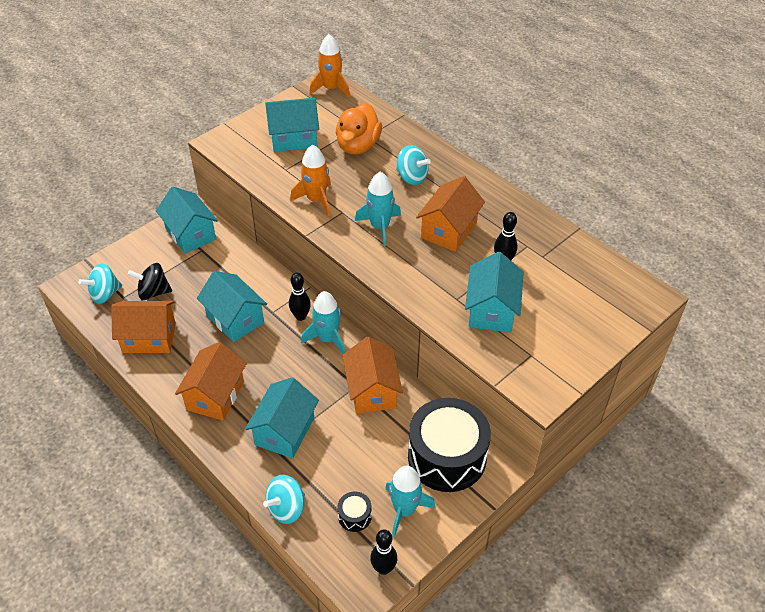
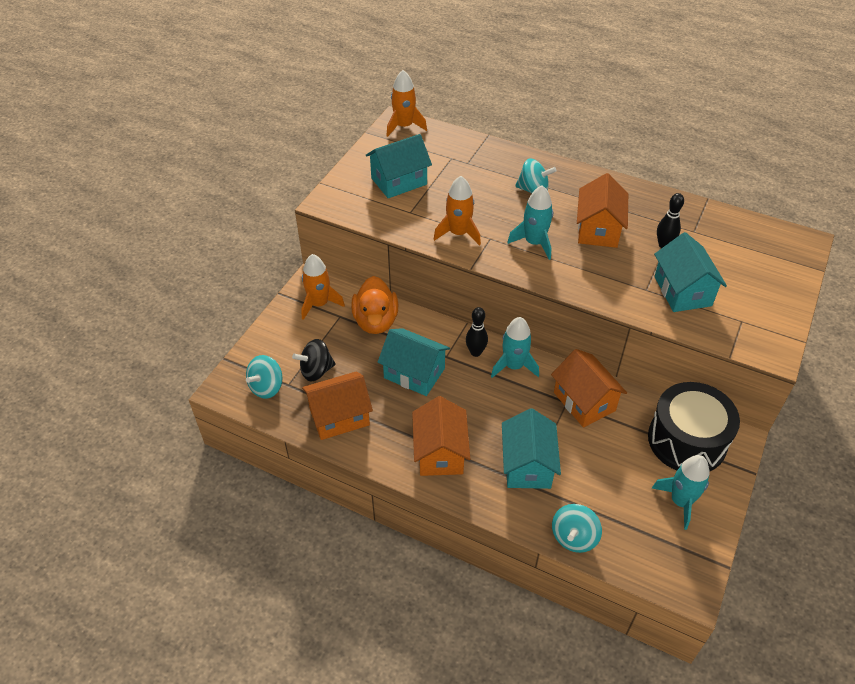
camera: 20 degrees left, 0 degrees up
turquoise house [156,187,218,254] -> orange rocket [301,254,345,320]
orange duck [336,103,382,155] -> orange duck moved to [351,276,398,334]
black drum [337,491,372,532] -> none
black bowling pin [370,529,397,575] -> none

